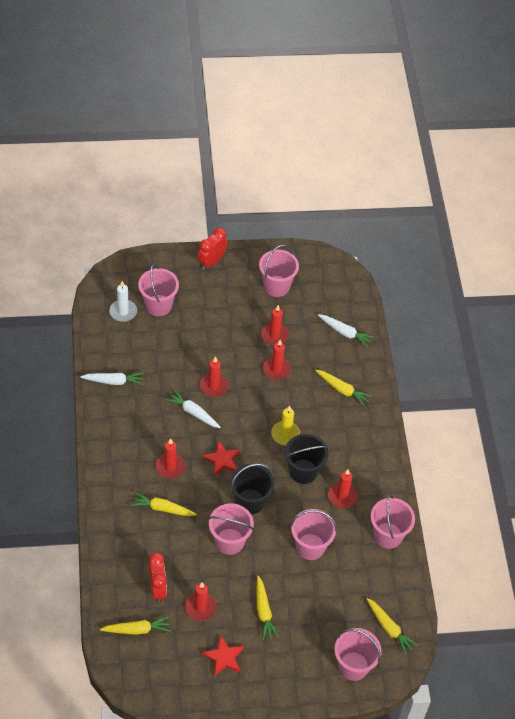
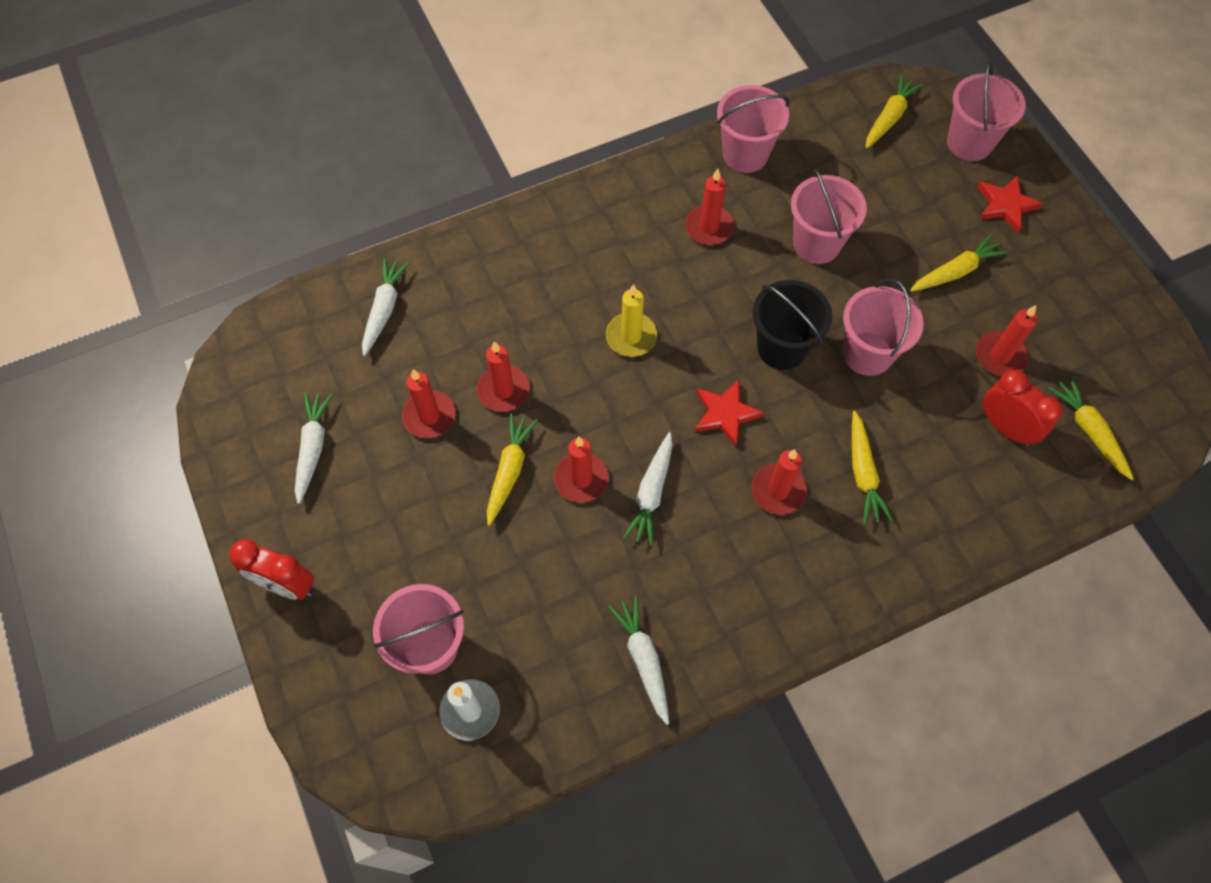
camera: 105 degrees left, 10 degrees up
red clock [149,553,167,603] -> red clock turned 75 degrees clockwise [983,369,1063,446]
red star [202,635,244,676] -> red star moved to [978,175,1043,233]
pink bucket [259,245,299,297] -> white carrot [295,392,333,504]
black bucket [285,434,329,484] -> none
yellow carrot [315,370,372,407] -> yellow carrot moved to [487,413,538,526]

